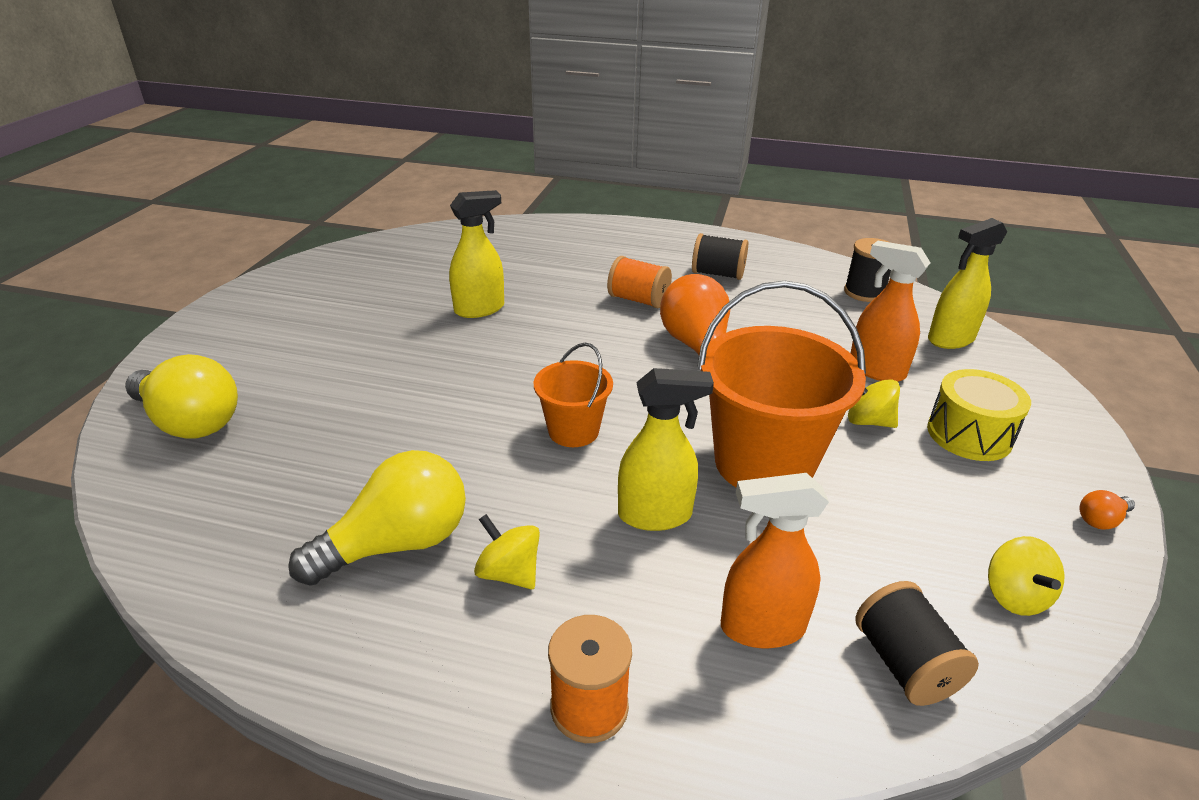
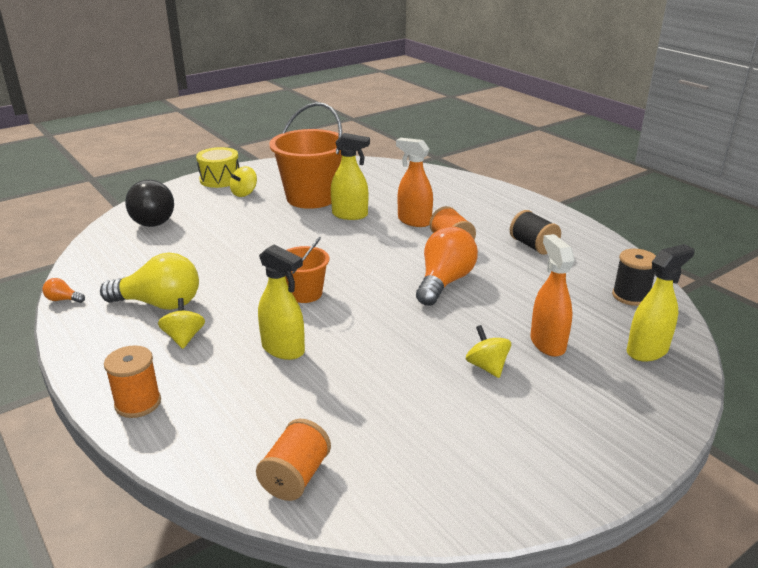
camera: 40 degrees right, 5 degrees down
yellow light bulb [125,354,238,439] -> black light bulb [125,180,174,227]
orange bucket [697,281,866,487] -> orange bucket moved to [269,102,342,209]
orange spray bottle [721,473,829,648] -> orange spray bottle moved to [396,138,433,227]
black spool [855,581,979,706] -> orange spool [256,419,331,501]
yellow drum [927,369,1031,461] -> yellow drum moved to [196,147,239,188]
yellow spray bottle [928,218,1007,349] -> yellow spray bottle turned 135 degrees clockwise [627,244,694,361]
yellow spinning top [988,536,1064,616] -> yellow spinning top moved to [230,166,257,197]
orange light bulb [1080,490,1135,530] -> orange light bulb moved to [42,278,85,303]

